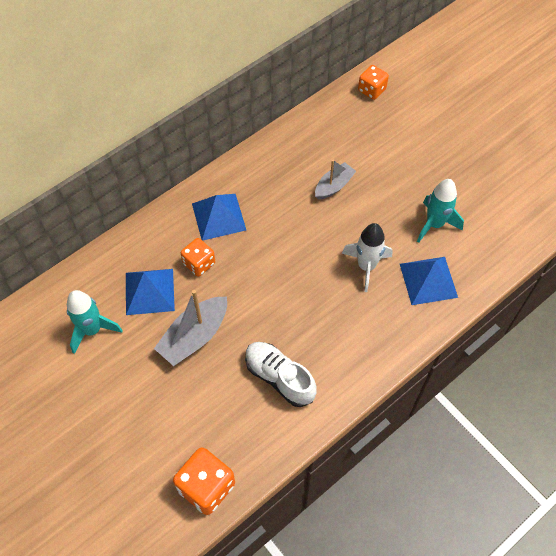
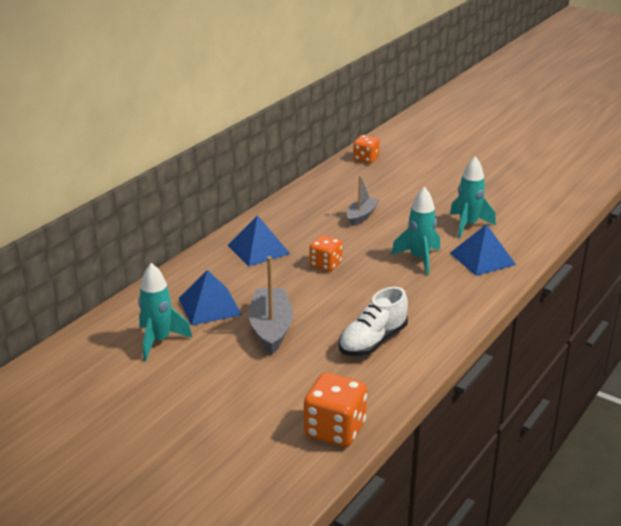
camera: 15 degrees left, 30 degrees down
grey boat [154,290,227,366] -> grey boat turned 150 degrees clockwise [249,256,293,354]
orange dice [181,238,215,277] -> orange dice moved to [310,235,342,271]
white shoe [245,342,317,407] -> white shoe turned 75 degrees counterclockwise [339,287,408,356]
white rocket [342,223,392,292] -> turquoise rocket [391,187,440,275]

